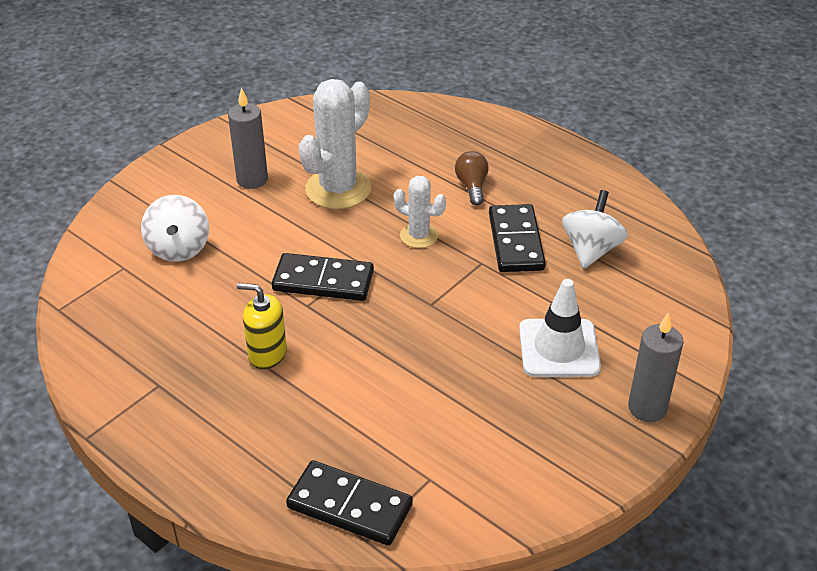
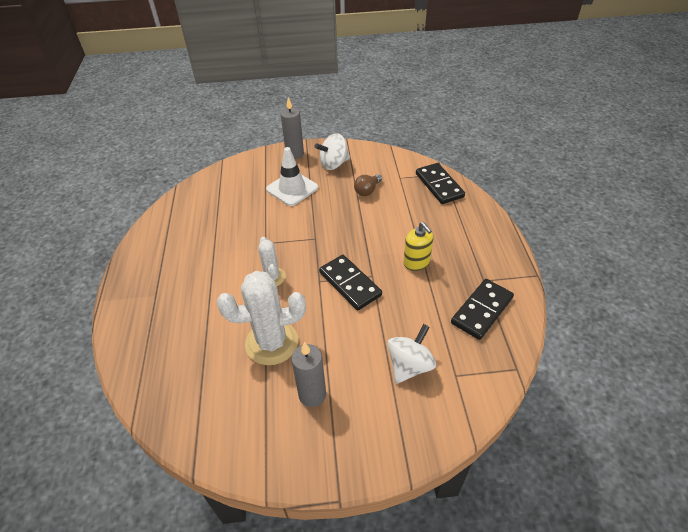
camera: 135 degrees left, 5 degrees up
brown light bulb [455,151,489,206] -> brown light bulb moved to [354,174,382,196]
black domino [489,204,546,272] -> black domino moved to [451,279,514,340]
white spinning top [562,190,628,269] -> white spinning top moved to [315,133,350,170]

